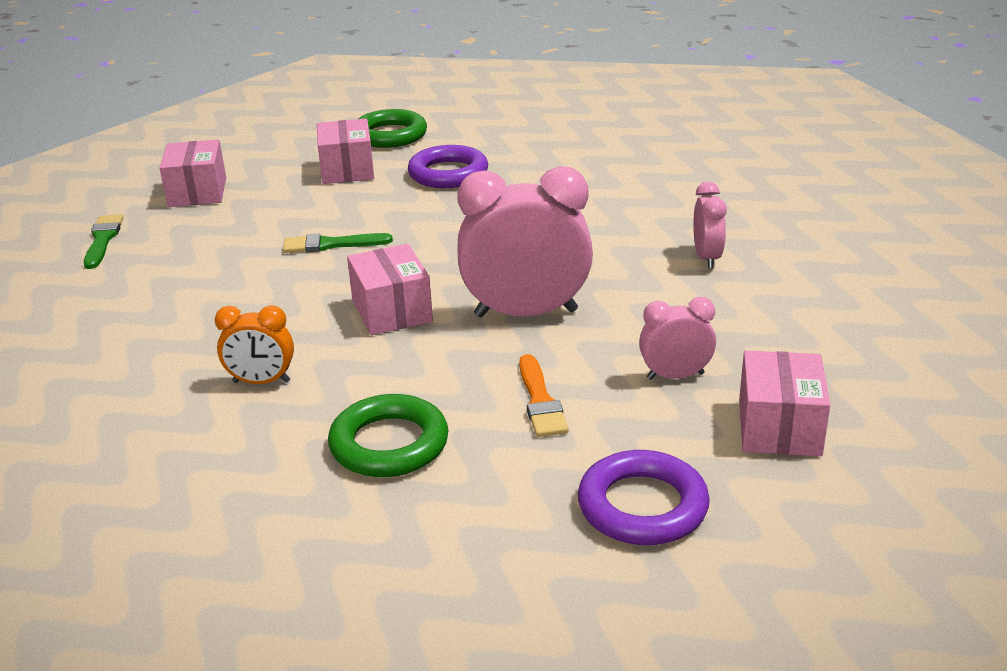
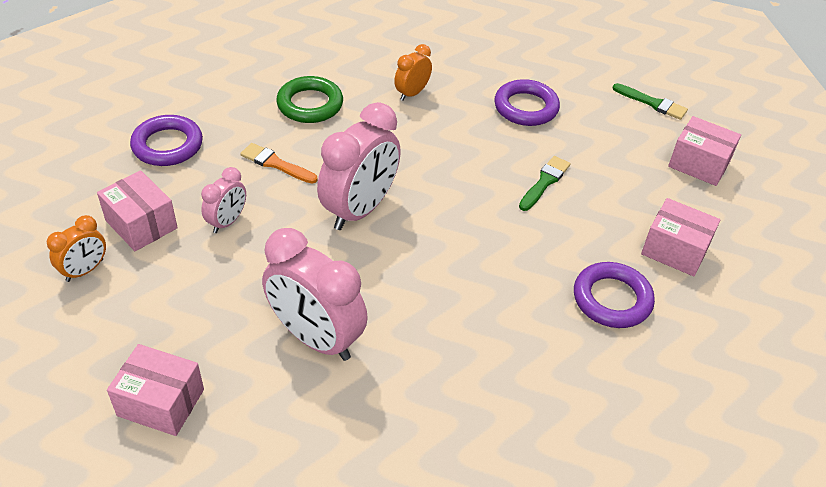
camera: 125 degrees right, 15 degrees up
pink box [347,244,433,335] -> pink box moved to [107,344,204,436]
green ring [359,109,427,148] -> none
pink clock [693,182,727,269] -> pink clock [262,228,368,361], size x1.94
none -> orange clock [47,215,106,282]
none -> purple ring [494,79,560,126]

